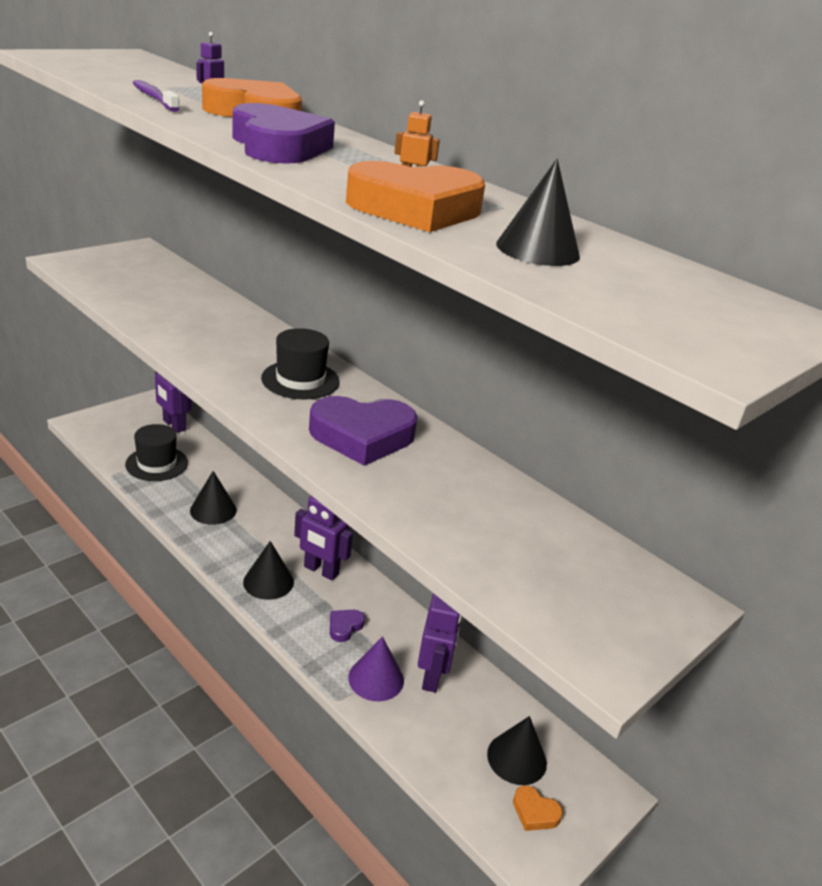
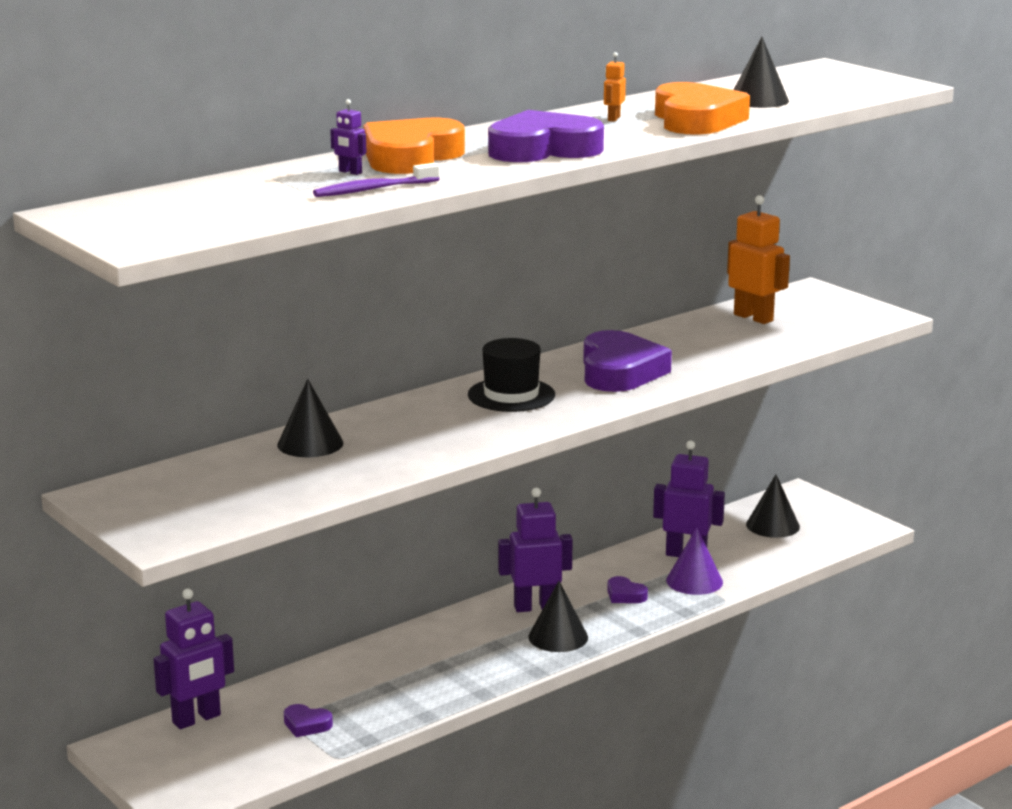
camera: 80 degrees left, 10 degrees down
black hat [125,424,188,481] -> purple heart [284,704,333,737]
black cone [190,471,237,525] -> black cone moved to [277,379,343,457]
purple robot [294,496,353,581] -> purple robot turned 135 degrees counterclockwise [498,488,573,612]
orange heart [513,785,563,831] -> none
none -> orange robot [727,195,790,324]

